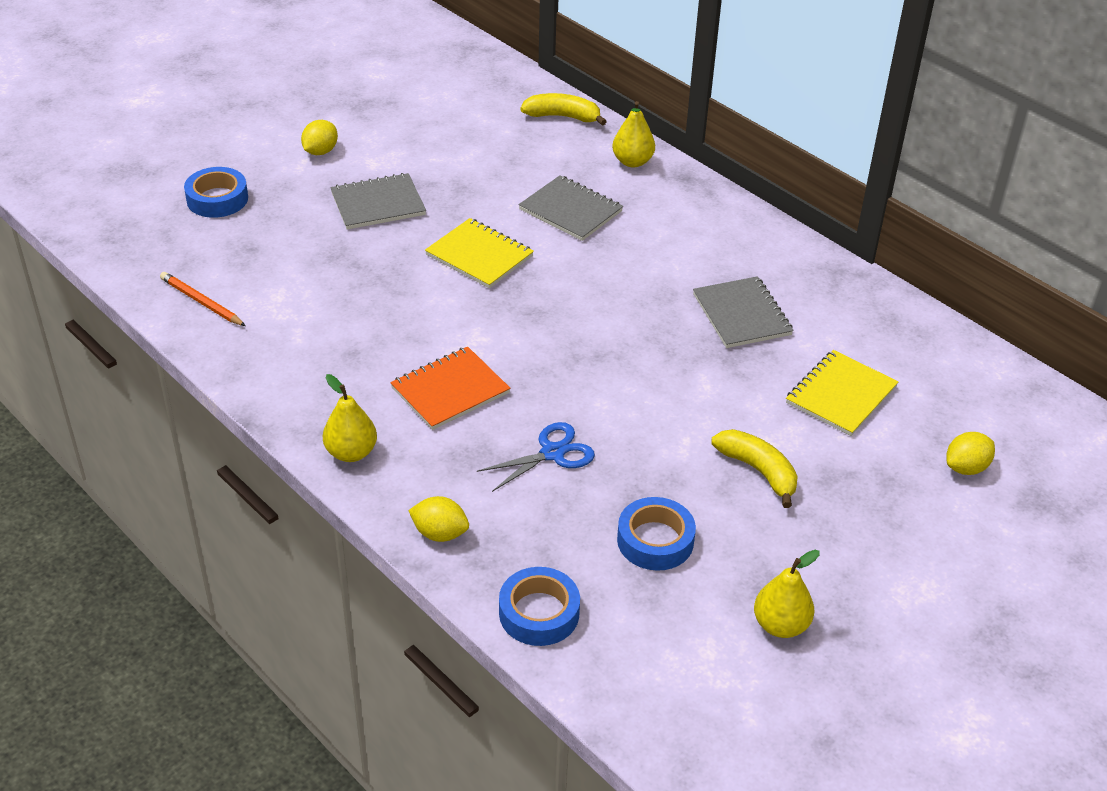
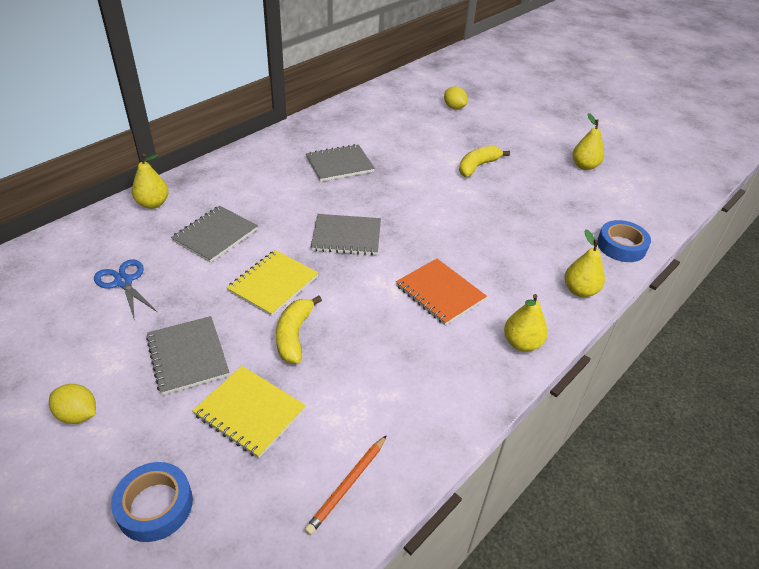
camera: 95 degrees left, 0 degrees up
yellow lemon [408,496,469,542] -> yellow pear [565,229,605,297]
blue scissors [477,422,595,492] -> blue scissors moved to [94,259,157,321]
yellow banana [521,93,607,126] -> yellow banana moved to [276,296,322,363]
blue tape [617,497,696,571] -> none
yellow notebook [786,350,898,436] -> yellow notebook moved to [192,366,306,458]
none -> grey notebook [311,214,381,255]

